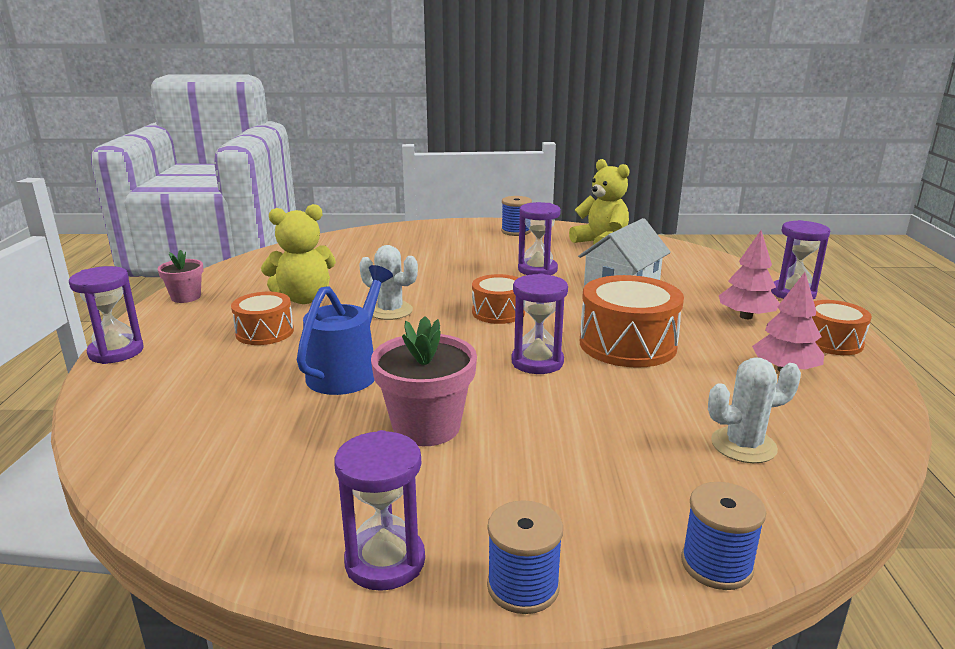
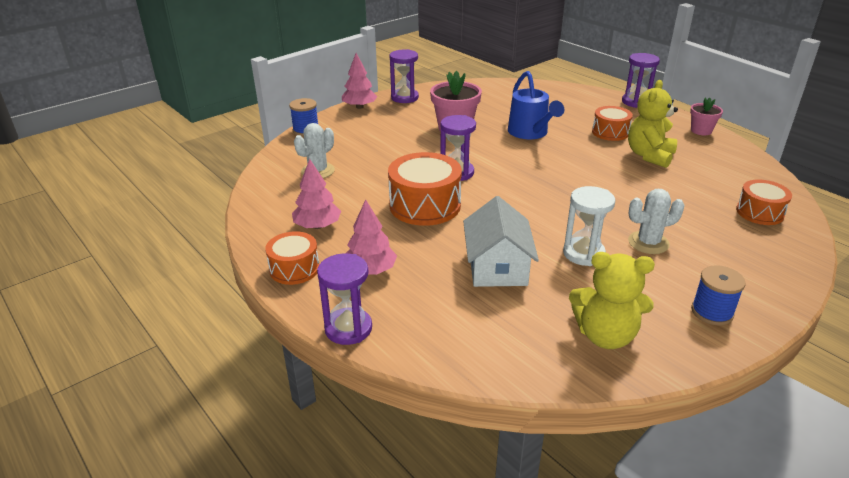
camera: 140 degrees right, 10 degrees up
white cactus [359,245,418,320] -> white cactus moved to [628,189,684,254]
orange drum [472,274,525,324] -> orange drum moved to [736,180,792,225]
blue spool [487,500,563,614] -> pink tree [342,53,378,109]
purple hourglass [518,202,561,275] -> white hourglass [563,186,615,266]

